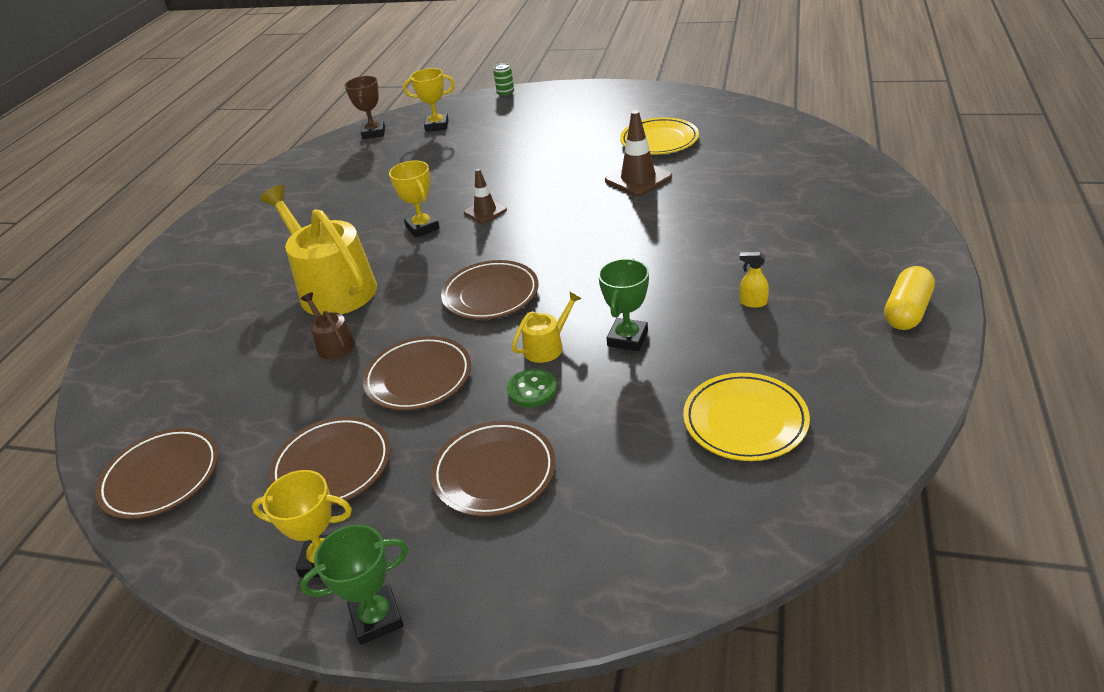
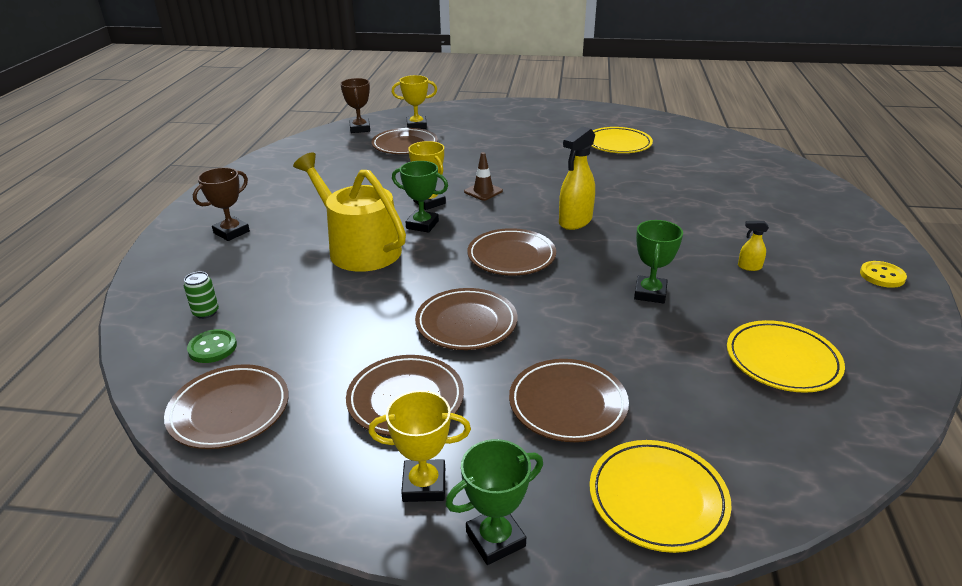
camera: 10 degrees left, 5 degrees down
brown watering can [301,292,355,360] -> none
green can [493,63,514,97] -> green can moved to [184,272,219,319]
green button [507,369,557,407] -> green button moved to [187,329,237,363]
yellow watering can [512,292,582,363] -> none
brown traffic cone [605,110,672,196] -> none
yellow capsule [884,266,935,330] -> yellow button [860,261,907,288]
none -> brown trophy [193,167,250,241]
none -> brown plate [371,128,438,154]
none -> green trophy [392,161,448,233]
none -> yellow spray bottle [559,126,595,230]
none -> yellow plate [590,440,732,553]

